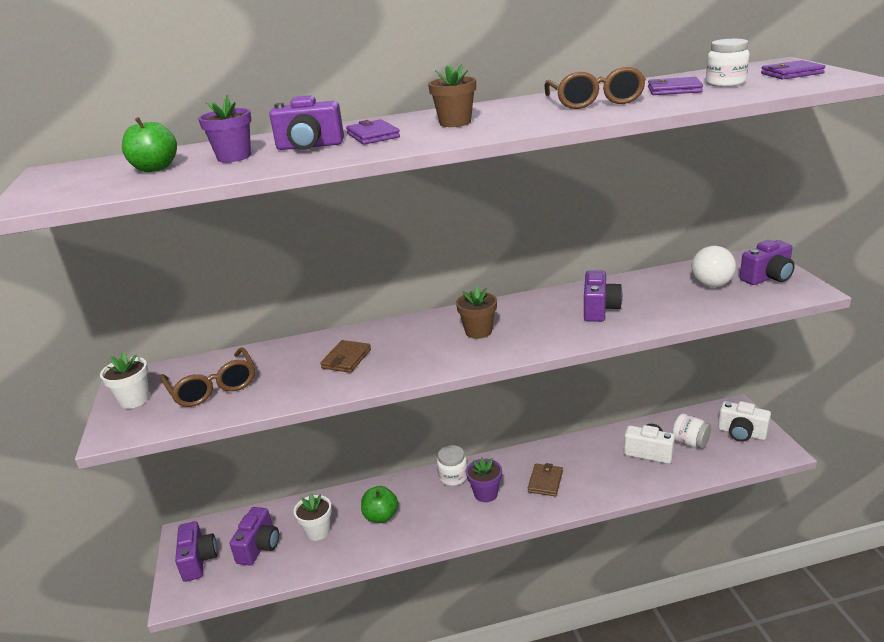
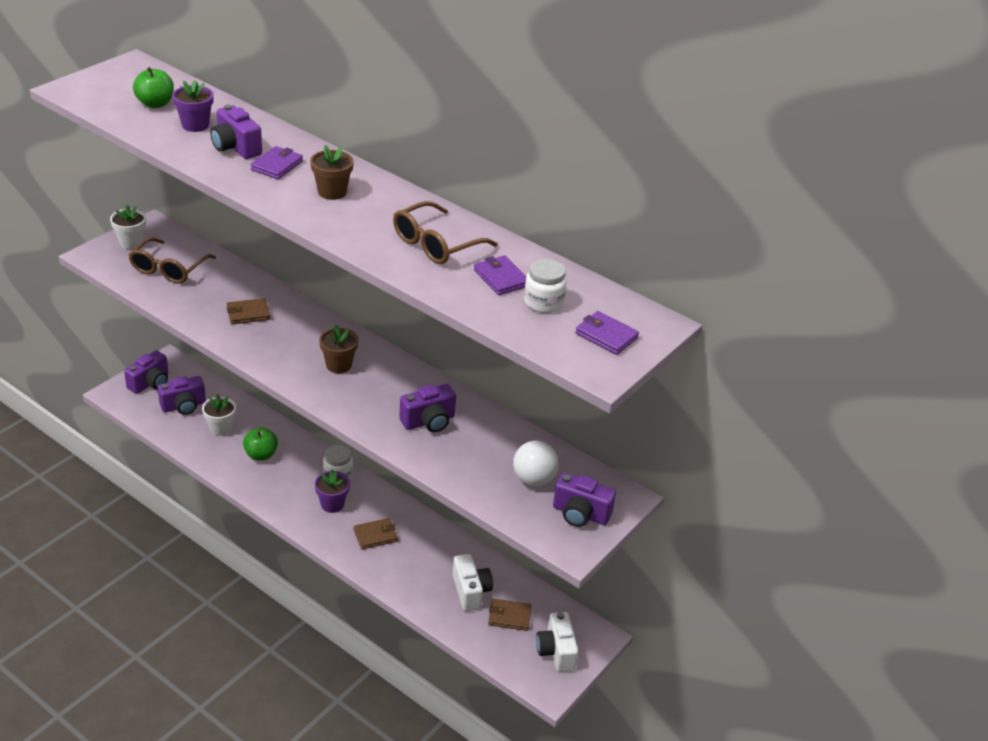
camera: 45 degrees right, 10 degrees up
white jar [672,413,711,449] -> brown wallet [488,599,532,631]

